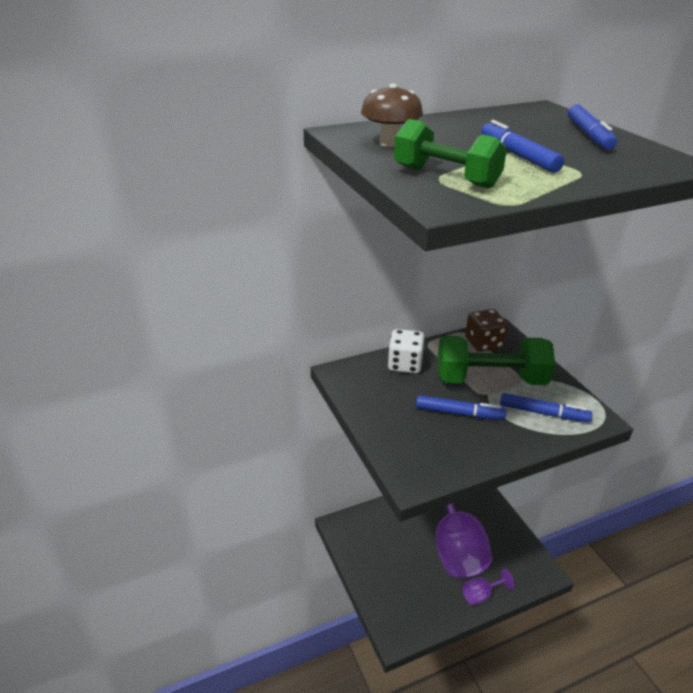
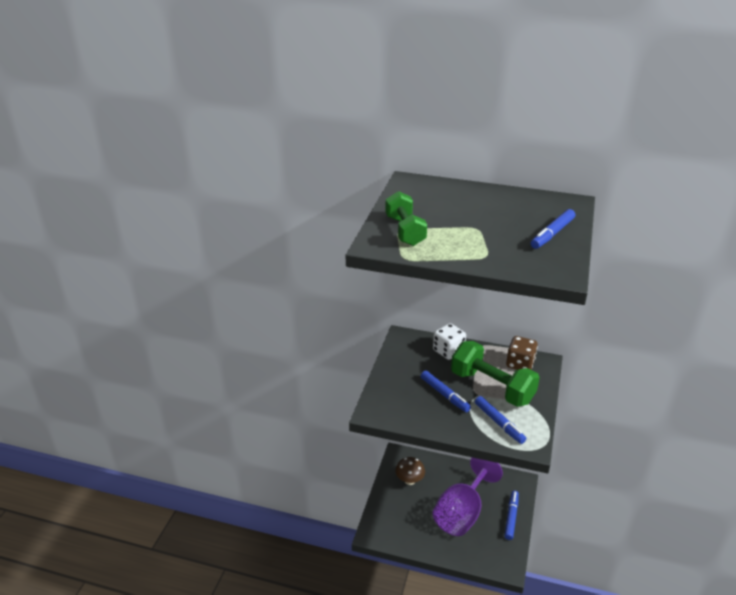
camera: 40 degrees right, 0 degrees up
brown mushroom [361,83,423,147] -> brown mushroom moved to [395,457,425,485]
purple goblet [462,569,514,605] -> none
blue marker [481,120,564,173] -> blue marker moved to [504,491,519,540]

